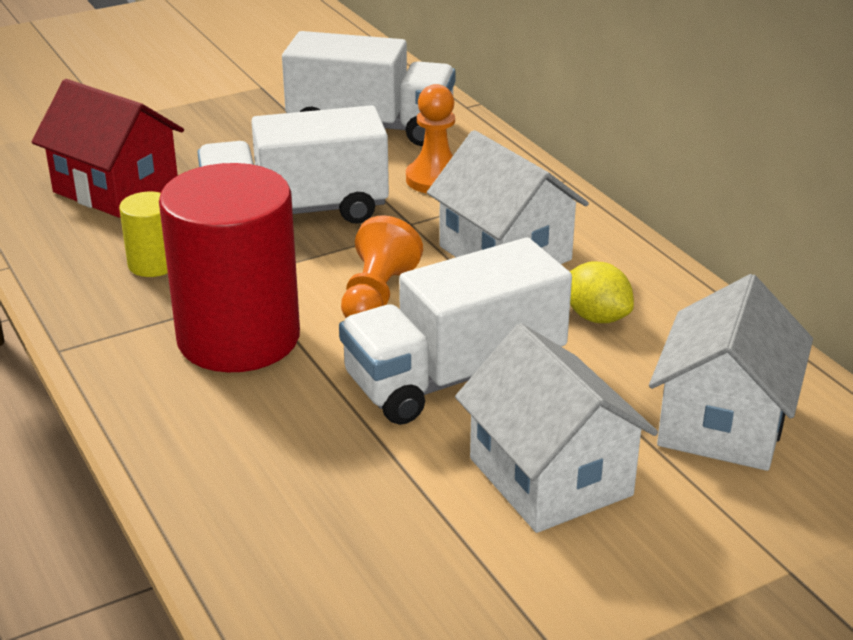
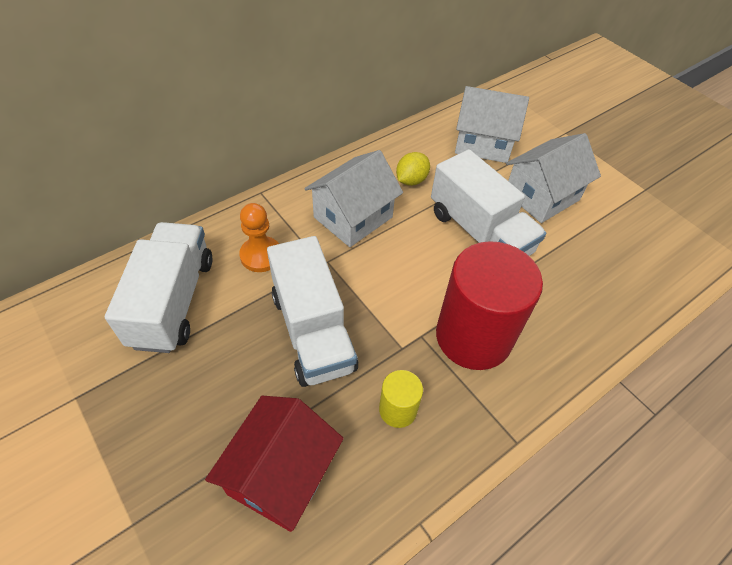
camera: 100 degrees left, 20 degrees up
orange pawn [341,215,423,318] -> none

